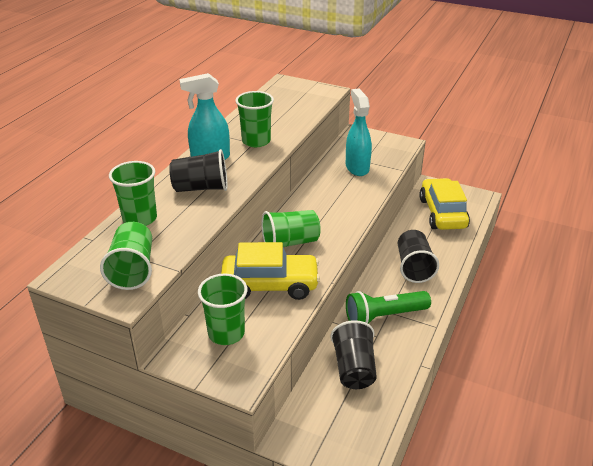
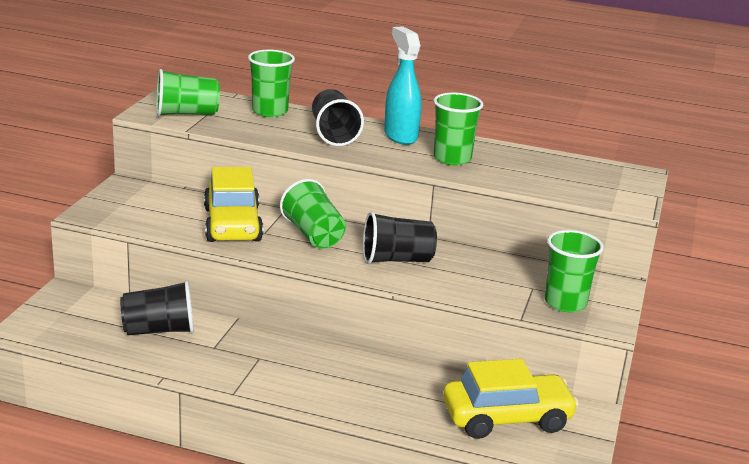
camera: 80 degrees right, 10 degrees down
green cup [198,273,248,345] -> green cup moved to [545,230,604,312]
turquoise spray bottle [346,89,372,176] -> none
green flashlight [346,291,431,324] -> none
black cup [398,230,439,283] -> black cup moved to [363,212,437,264]

